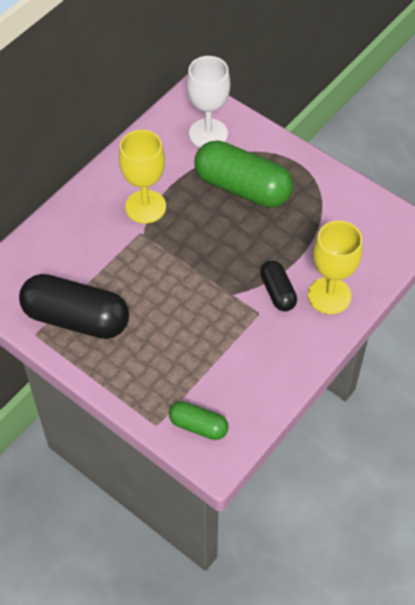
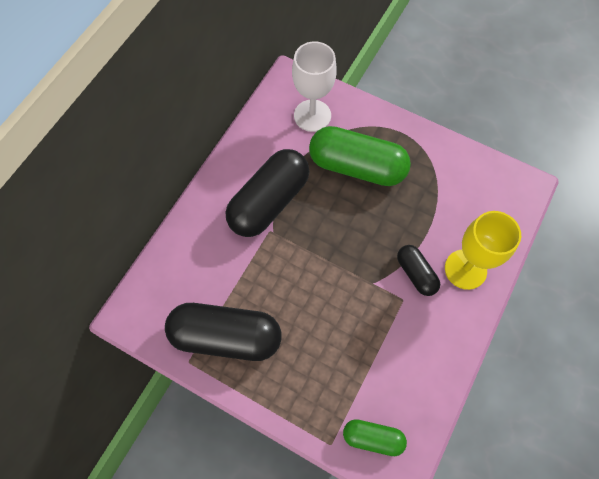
camera: 10 degrees left, 10 degrees up
yellow goblet [119,130,166,224] -> black capsule [226,149,309,237]

